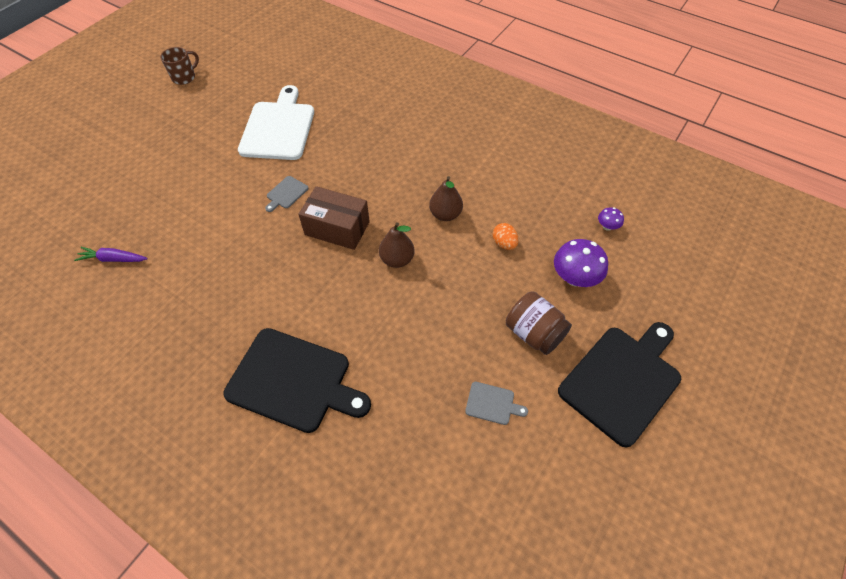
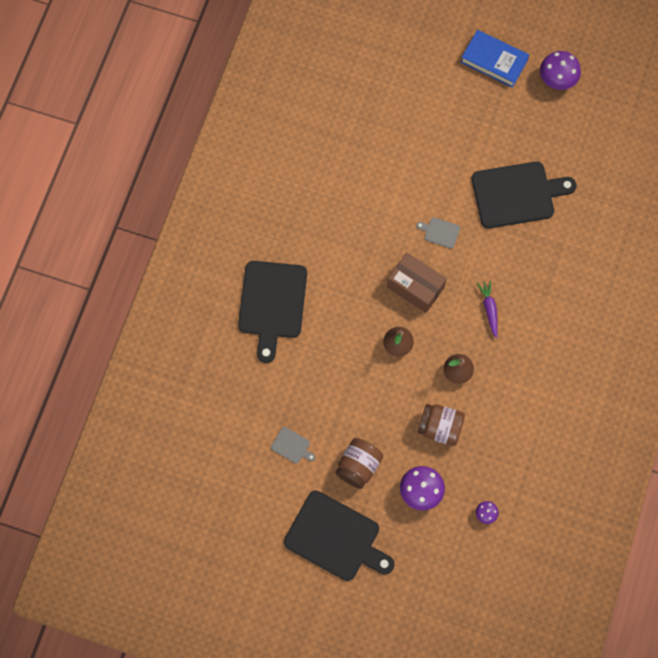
camera: 75 degrees right, 15 degrees up
purple carrot [74,247,148,262] -> purple carrot moved to [477,280,498,338]
brown mug [160,47,199,85] -> purple mushroom [540,51,581,90]
white cutting board [238,85,314,160] -> black cutting board [472,162,576,228]
brown box [298,186,370,250] -> brown box turned 60 degrees counterclockwise [387,253,447,313]
grey cutting board [465,382,528,425] -> grey cutting board turned 60 degrees counterclockwise [271,427,315,464]
orange egg [493,223,519,250] -> brown jar [418,404,465,446]
none -> blue book [461,30,529,88]

